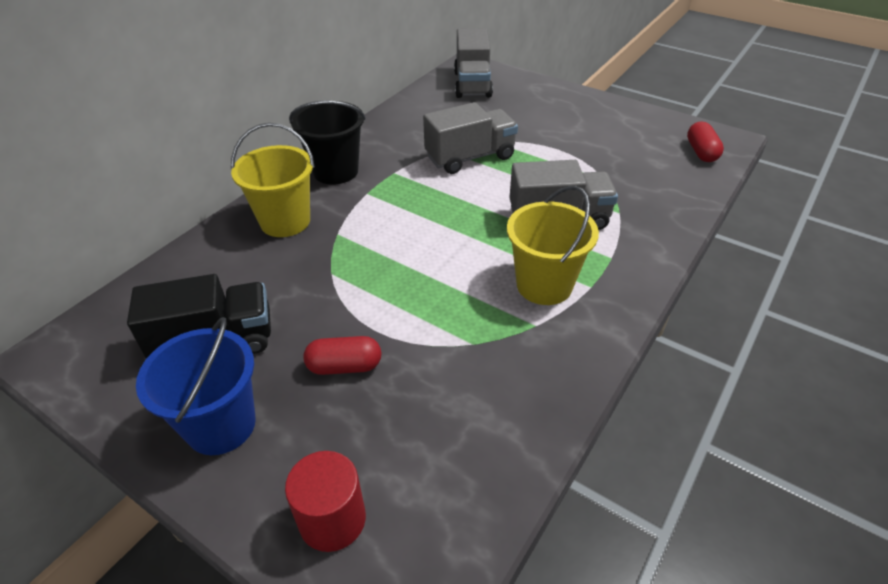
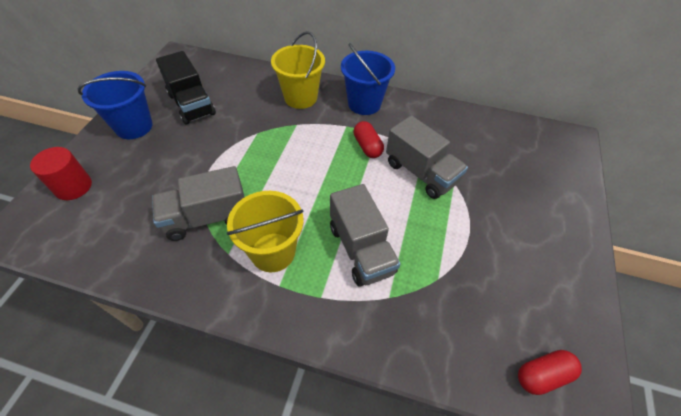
camera: 70 degrees right, 10 degrees up
black bucket [289,101,366,184] -> blue bucket [341,43,395,115]
red capsule [304,336,381,375] -> red capsule moved to [353,121,384,158]
grey truck [454,28,493,98] -> grey truck moved to [152,166,244,241]

